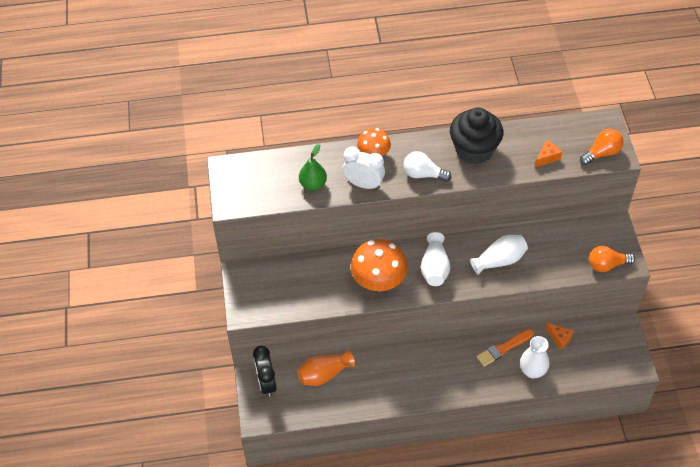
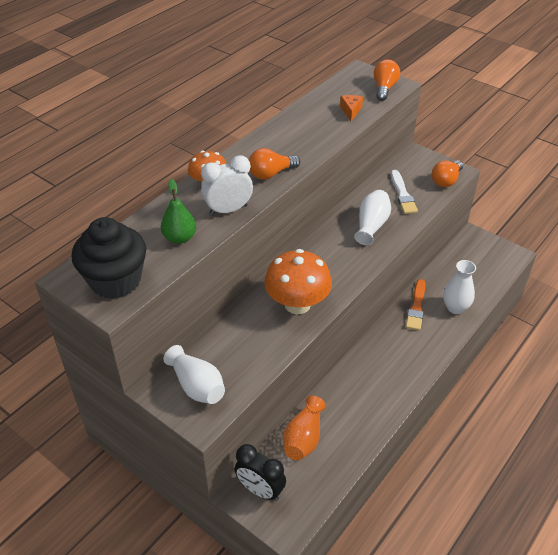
camera: 45 degrees left, 10 degrees down
white light bulb [403,151,451,182] -> orange light bulb [249,148,300,180]
white vase [421,232,450,286] -> white vase moved to [164,345,225,404]
black cupcake [450,107,503,164] -> black cupcake moved to [72,217,146,299]
orange cheese [545,323,574,349] -> none
none -> white brush [391,170,418,214]

